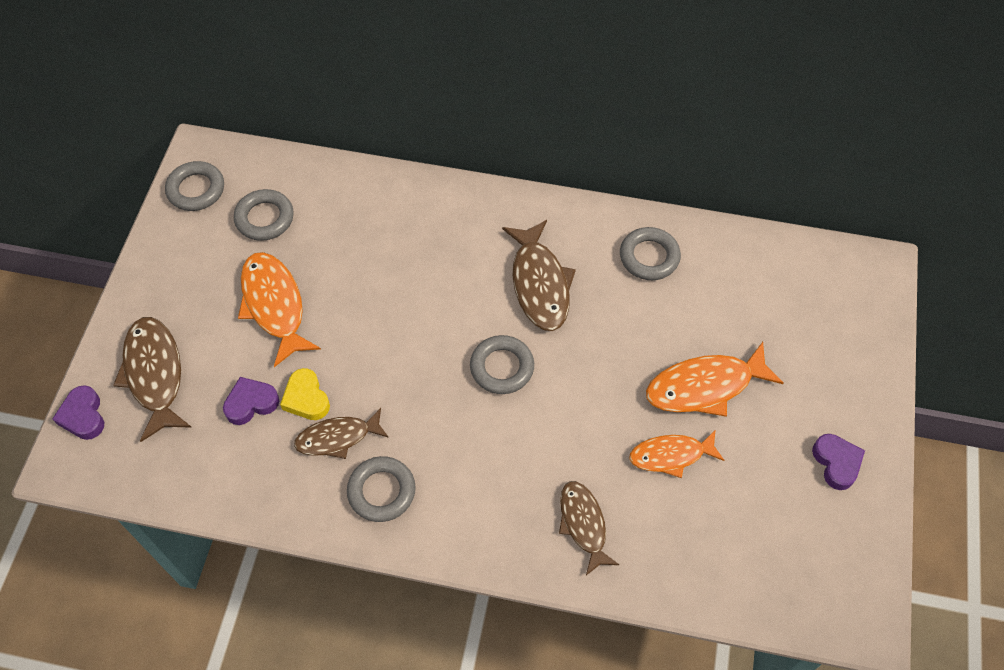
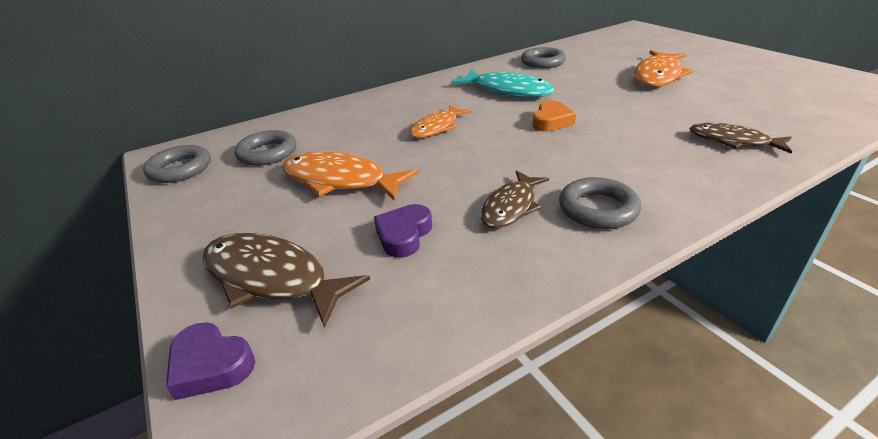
camera: 40 degrees left, 25 degrees down
yellow heart [280,368,330,420] -> none
grey ring [470,335,534,394] -> orange heart [532,101,576,132]
brown fish [502,220,576,331] -> turquoise fish [451,70,554,98]
orange fish [629,430,724,478] -> orange fish moved to [409,105,472,138]
purple heart [812,434,865,490] -> none

